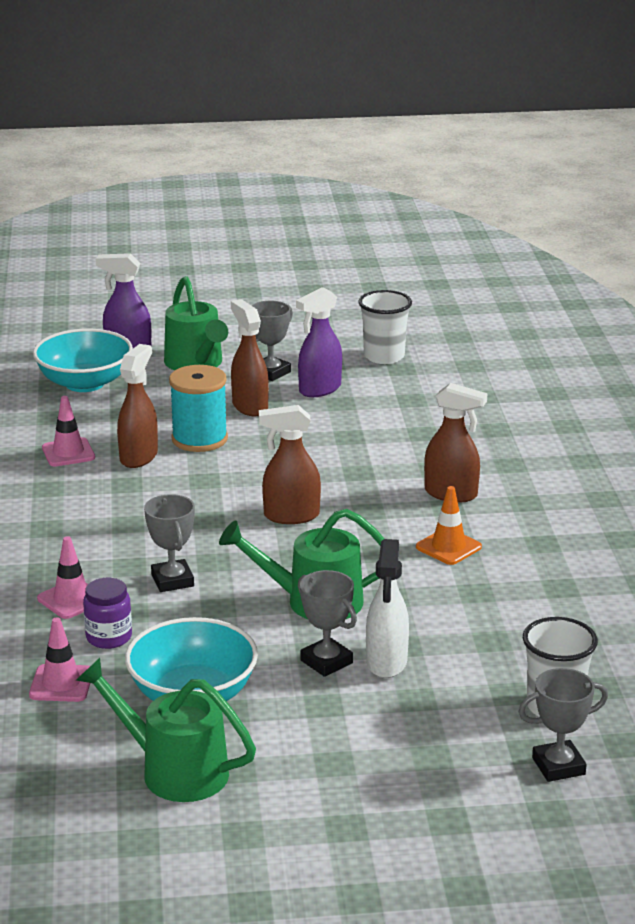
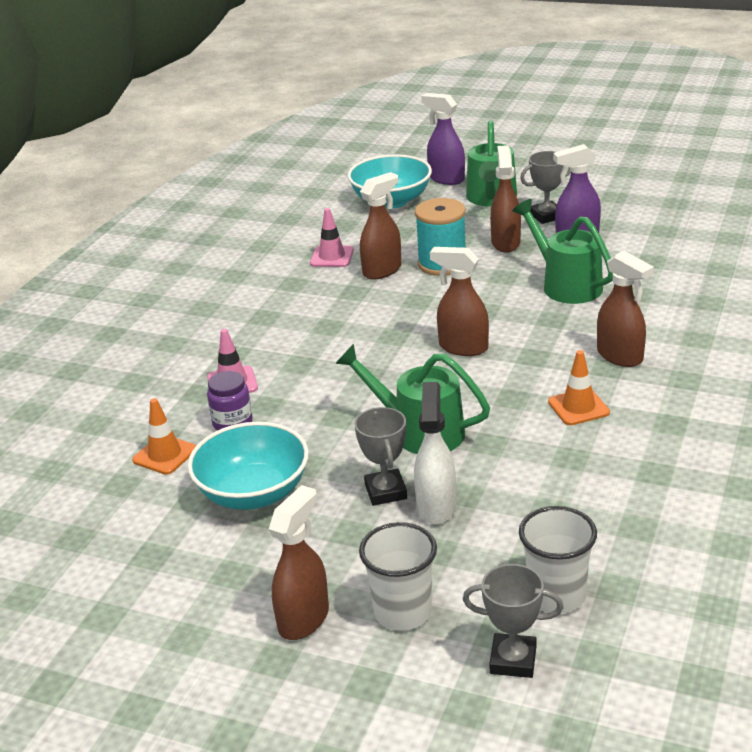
camera: 30 degrees right, 5 degrees up
pink traffic cone [29,618,90,702] -> orange traffic cone [132,398,196,474]
green watering can [76,658,256,802] -> green watering can moved to [512,199,613,304]
grey trophy [144,494,195,592] -> none
white cup [358,290,412,364] -> white cup moved to [359,522,437,631]
white spray bottle [366,539,409,678] -> white spray bottle turned 150 degrees clockwise [414,382,456,525]
none -> brown spray bottle [269,485,329,640]

